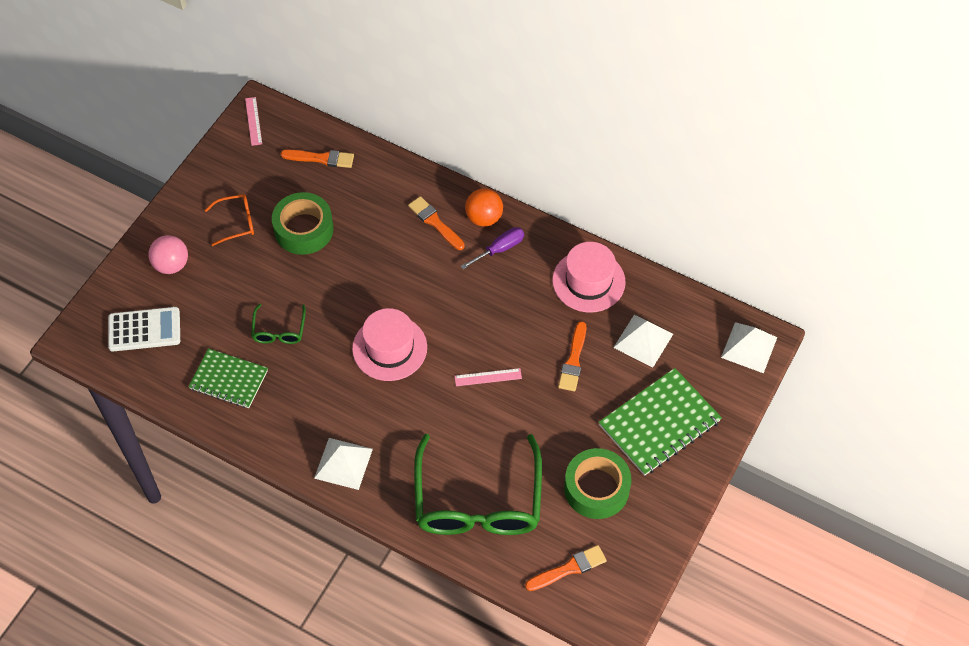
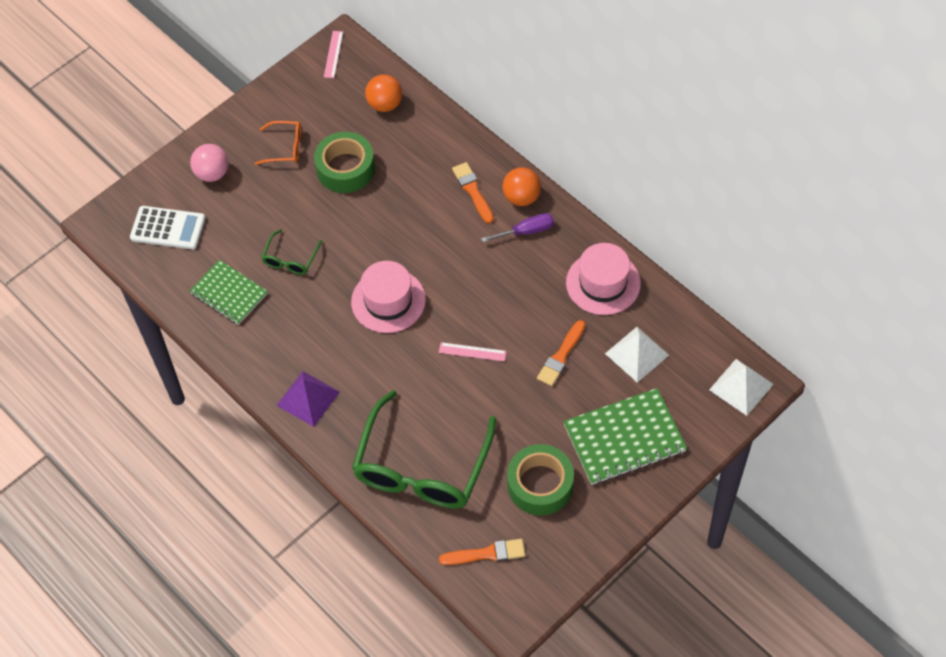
camera: 20 degrees right, 0 degrees up
orange brush [281,150,354,168] -> orange ball [365,75,402,112]
white pyramid [314,438,373,490] -> purple pyramid [276,371,340,427]

